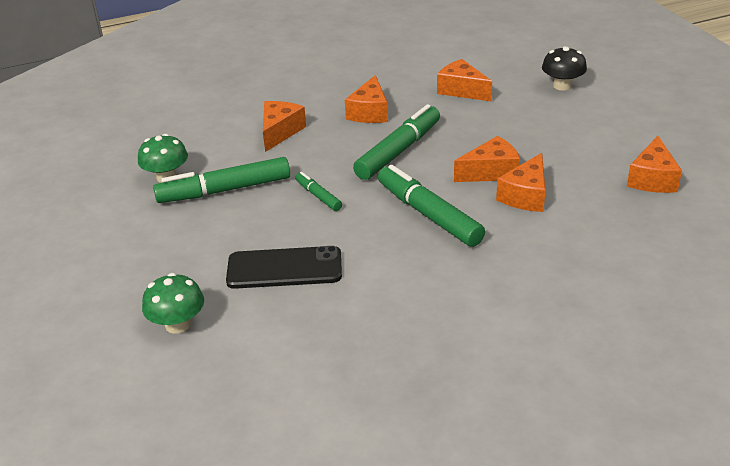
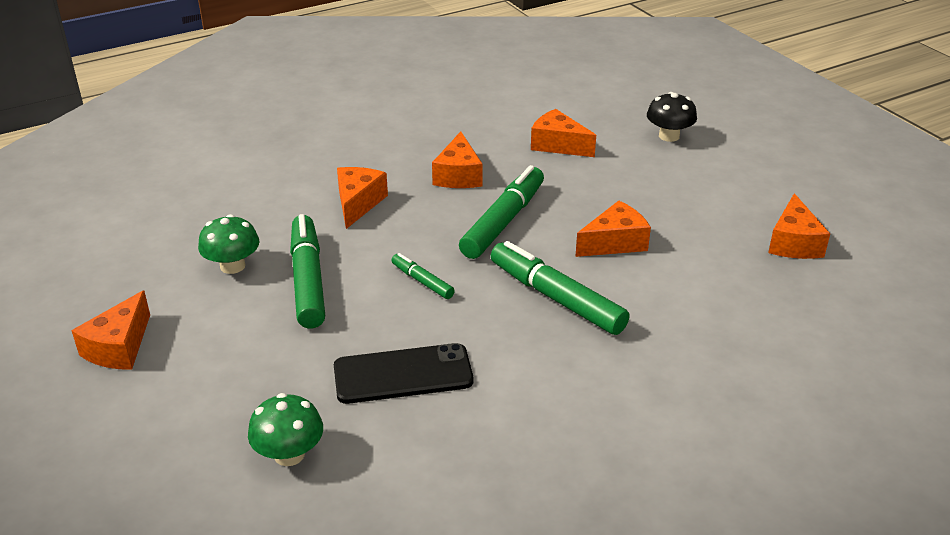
camera: 10 degrees left, 0 degrees up
green marker [153,157,290,203] -> green marker turned 105 degrees clockwise [290,214,325,329]
orange cheese [496,153,545,212] -> orange cheese moved to [71,290,150,370]

